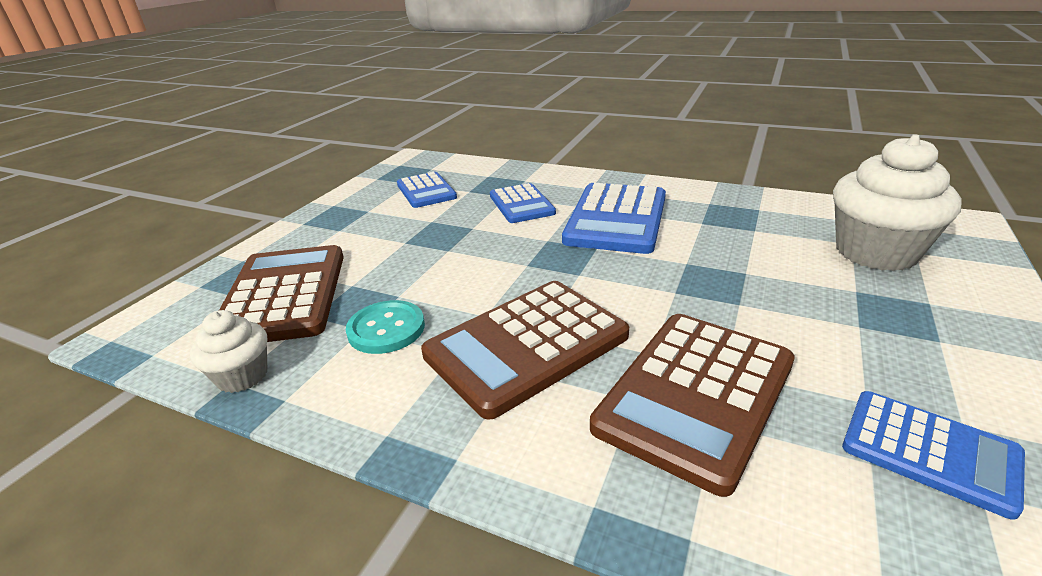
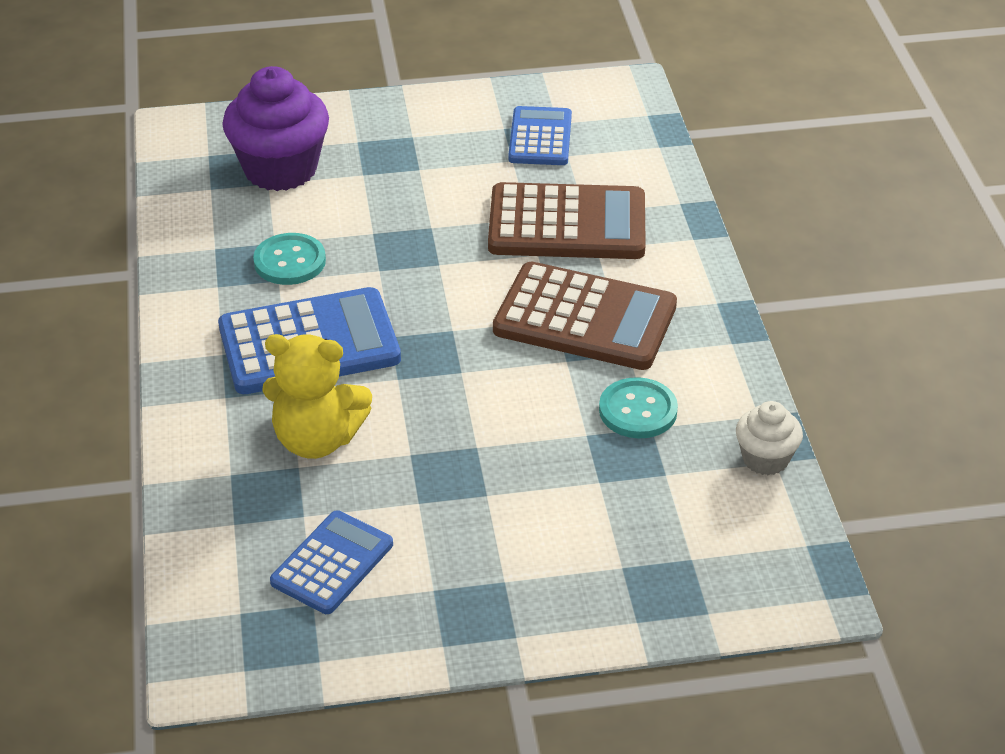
camera: 125 degrees left, 10 degrees up
brown calculator [219,245,344,342] -> none
blue calculator [490,183,556,223] -> yellow teddy bear [262,334,372,459]
white cupcake [833,134,962,271] -> purple cupcake [222,66,329,191]
none -> turquoise button [253,233,326,285]

